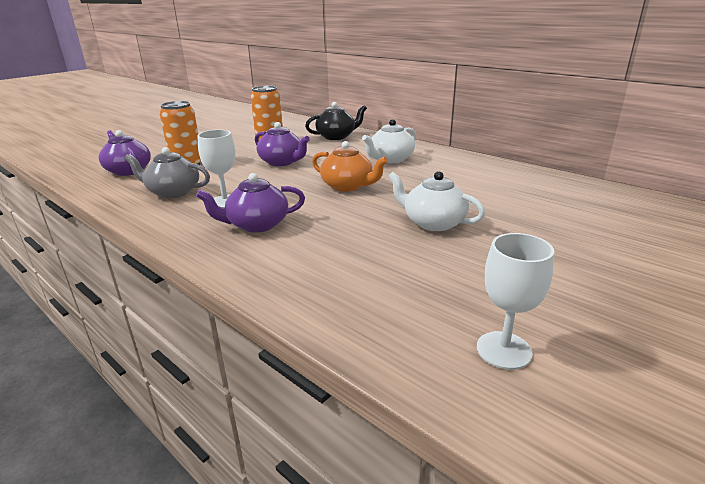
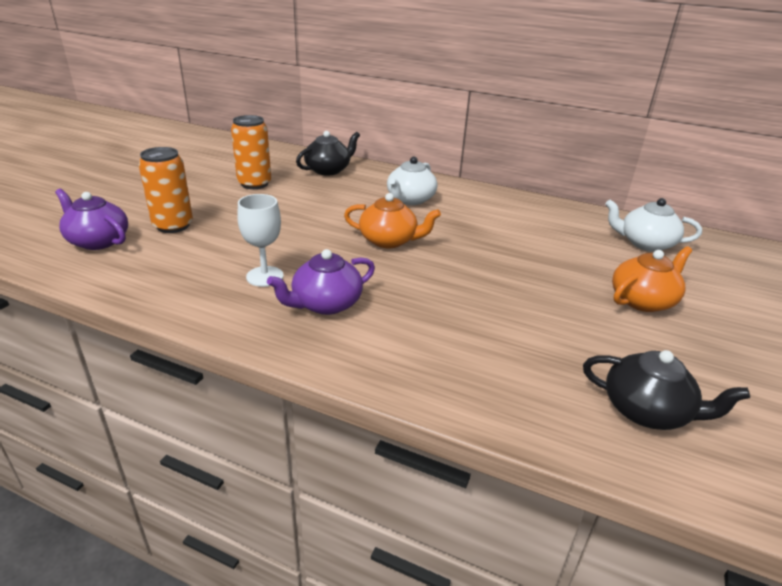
camera: 20 degrees left, 5 degrees up
grey teapot [124,147,210,198] -> none
purple teapot [255,122,310,166] -> none
white teapot [388,171,485,231] -> white teapot moved to [605,198,702,252]
white goblet [477,233,554,370] -> black teapot [583,350,750,430]
none -> orange teapot [612,246,692,312]

